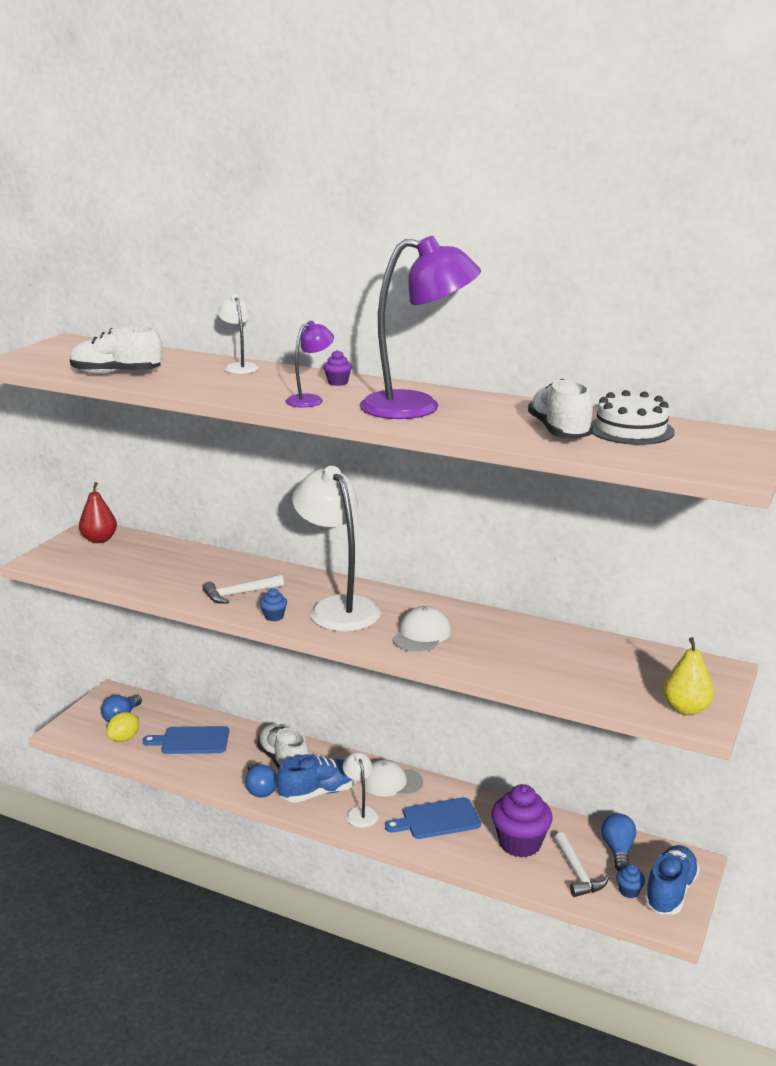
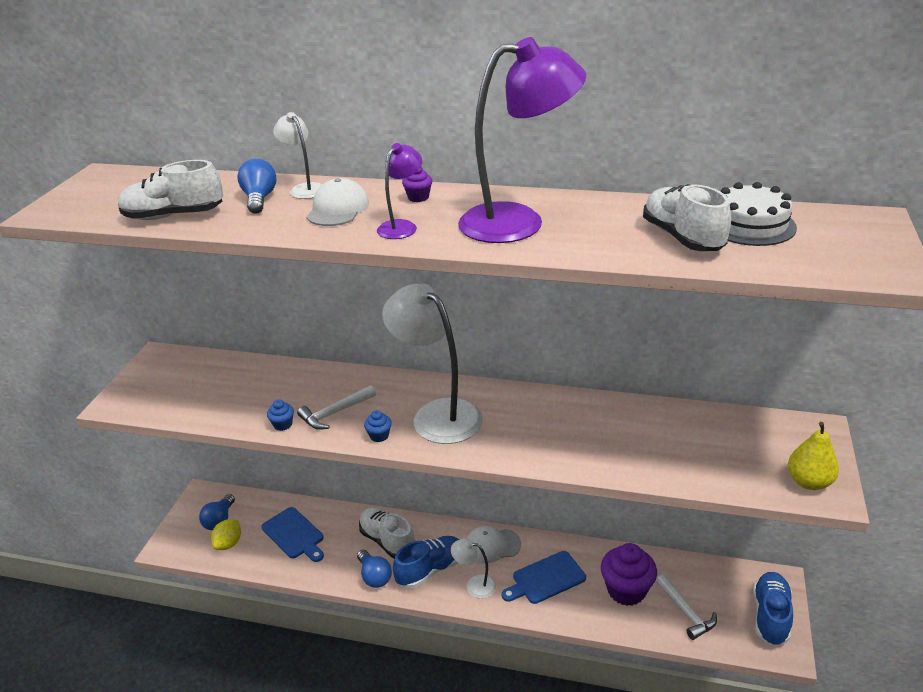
camera: 10 degrees left, 10 degrees up
red pear [79,482,117,543] -> none
blue cutting board [143,726,229,754] -> blue cutting board turned 120 degrees counterclockwise [261,507,324,562]
white lamp [343,752,378,828] -> white lamp turned 45 degrees counterclockwise [451,538,496,599]
white cap [392,606,451,652] -> white cap moved to [306,178,369,226]
blue light bulb [601,813,636,871] -> blue light bulb moved to [237,159,276,214]
blue cupcake [616,864,645,898] -> blue cupcake moved to [267,400,294,431]

